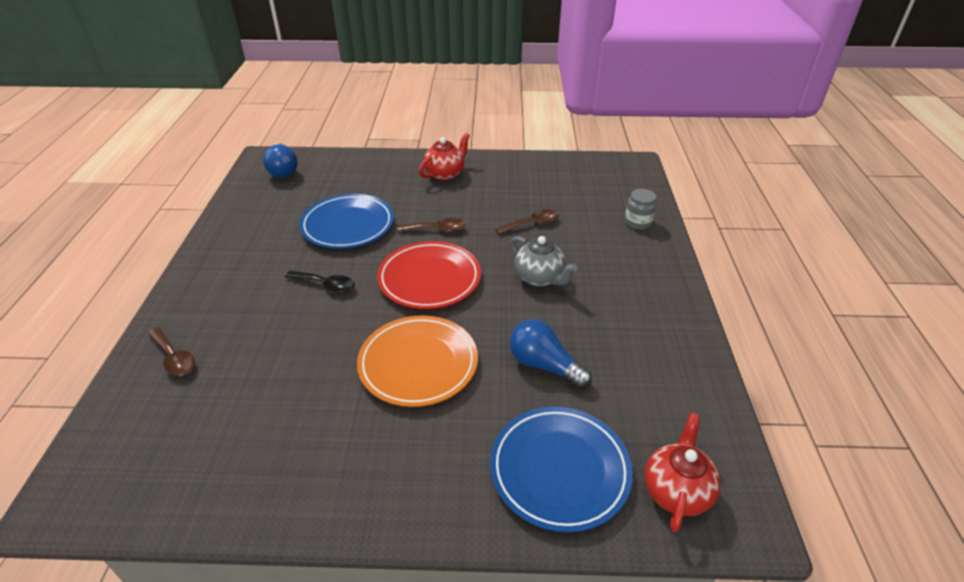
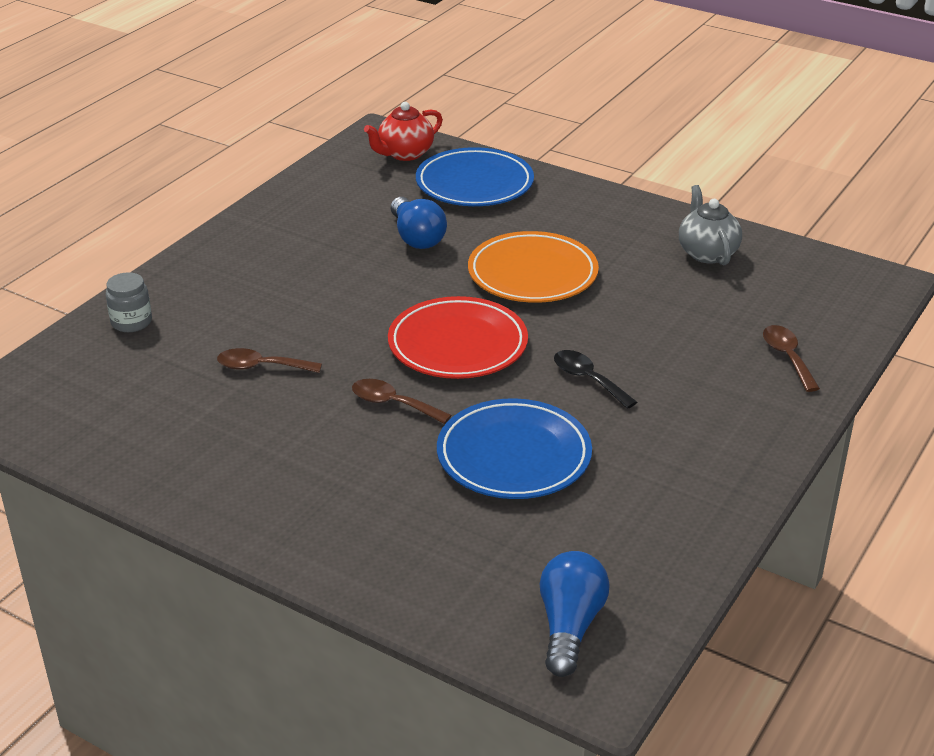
camera: 150 degrees left, 5 degrees down
red teapot [418,133,470,181] -> none
grey teapot [510,236,577,287] -> grey teapot moved to [679,185,742,265]

